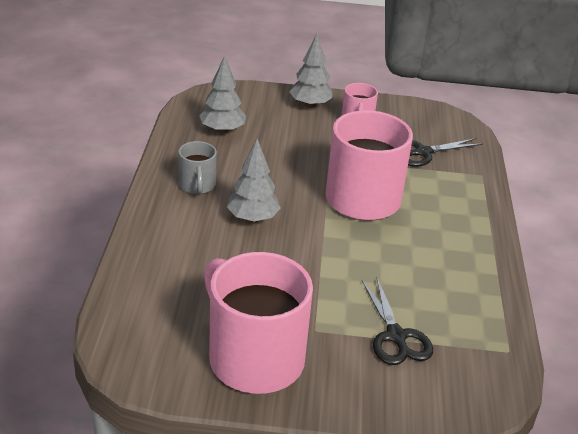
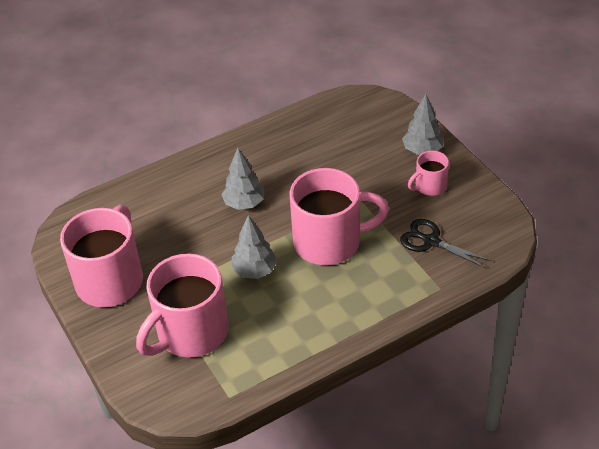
camera: 60 degrees right, 10 degrees up
grey mug [178,141,217,194] -> none
grey tree [199,55,246,134] -> grey tree moved to [232,215,277,279]
black scissors [362,278,433,365] -> pink mug [136,253,229,358]

